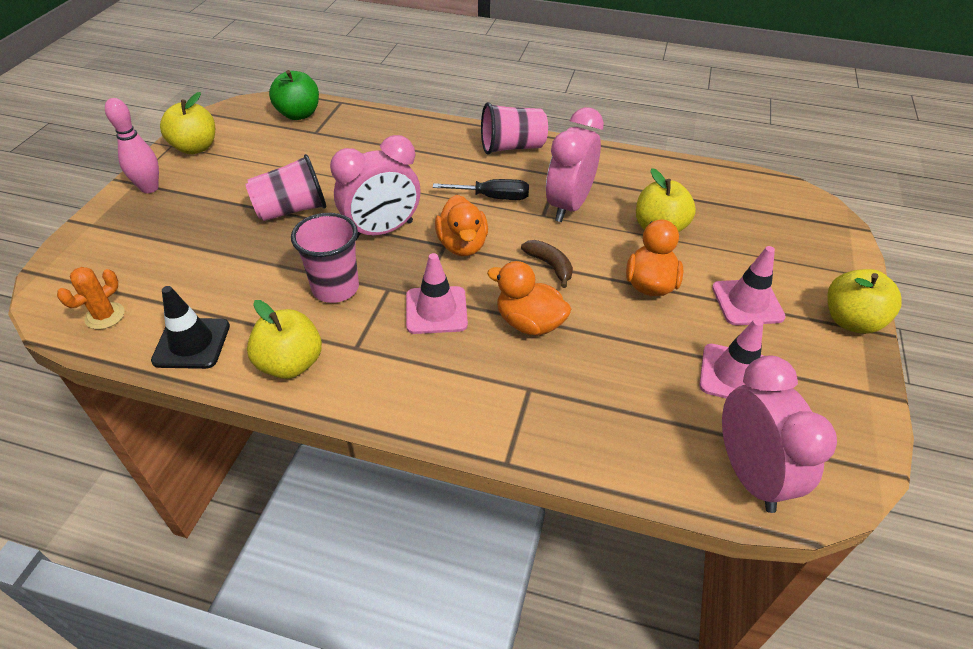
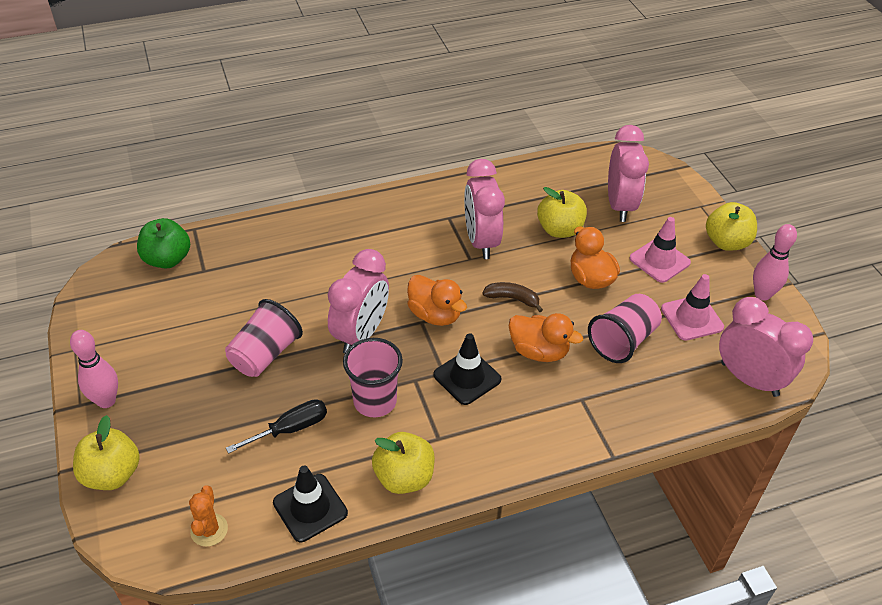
camera: 35 degrees left, 0 degrees up
yellow apple [160,92,215,154] -> yellow apple moved to [73,415,140,490]
pink traffic cone [406,253,468,334] -> black traffic cone [433,333,501,405]
black screwdriver [433,179,529,200] -> black screwdriver moved to [226,399,327,453]
pink cup [481,102,548,154] -> pink cup moved to [588,294,662,363]
orange duck [487,261,571,336] -> orange duck turned 150 degrees counterclockwise [509,313,583,362]
none -> pink clock [608,125,649,222]
none -> pink bowling pin [753,224,797,301]

